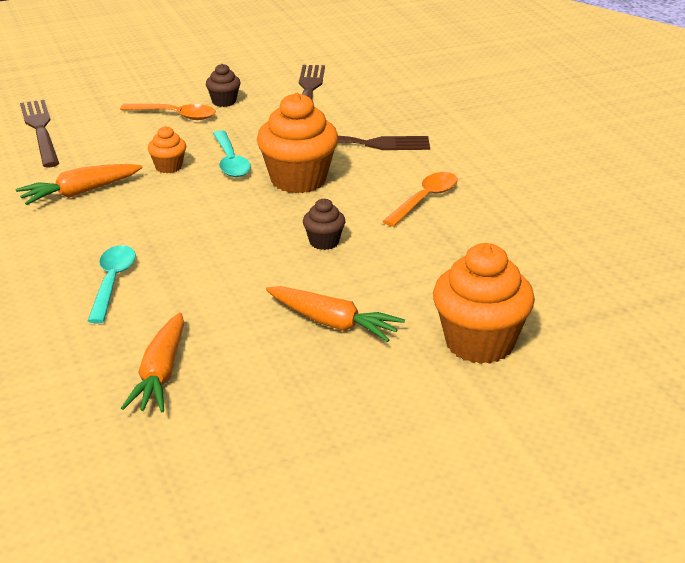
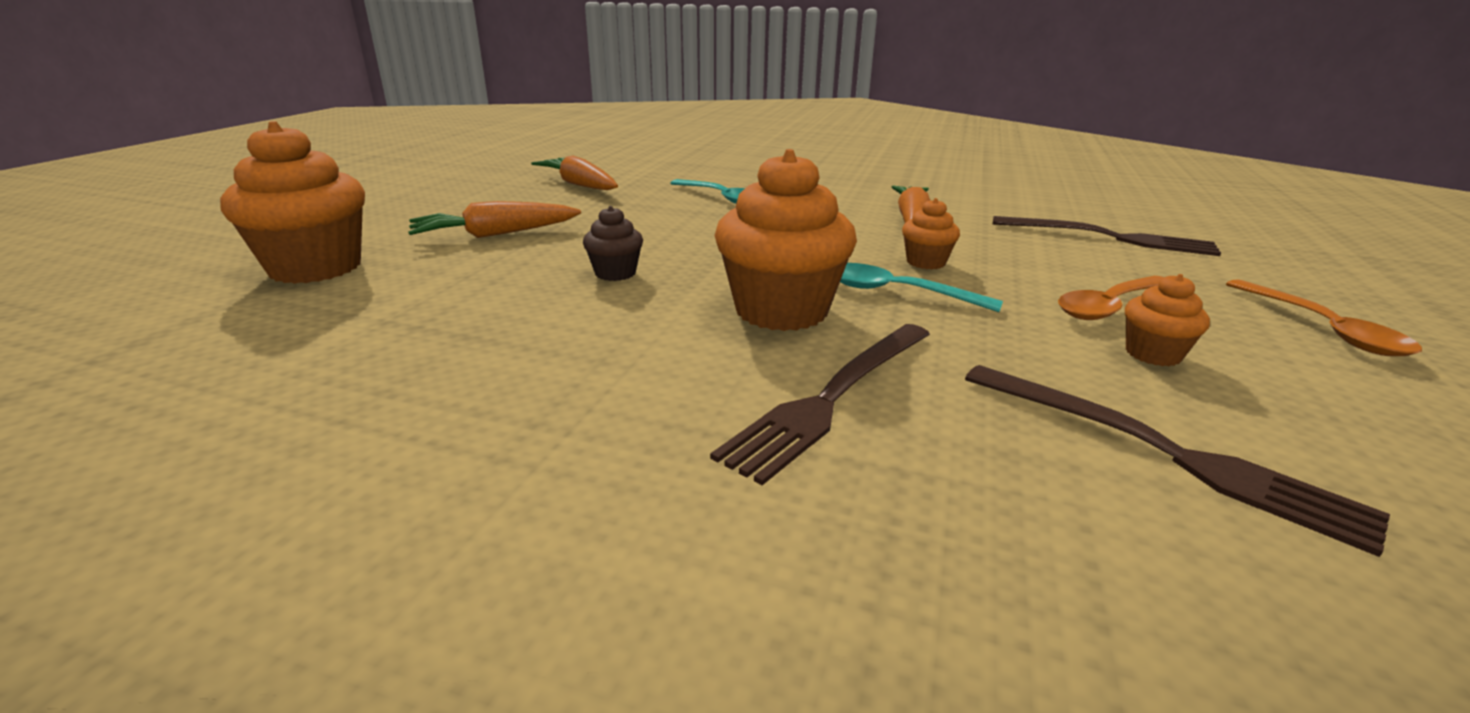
camera: 130 degrees right, 5 degrees down
brown cupcake [206,64,241,107] -> orange cupcake [1125,274,1210,366]
orange spoon [383,172,458,227] -> orange spoon moved to [1226,279,1422,356]

